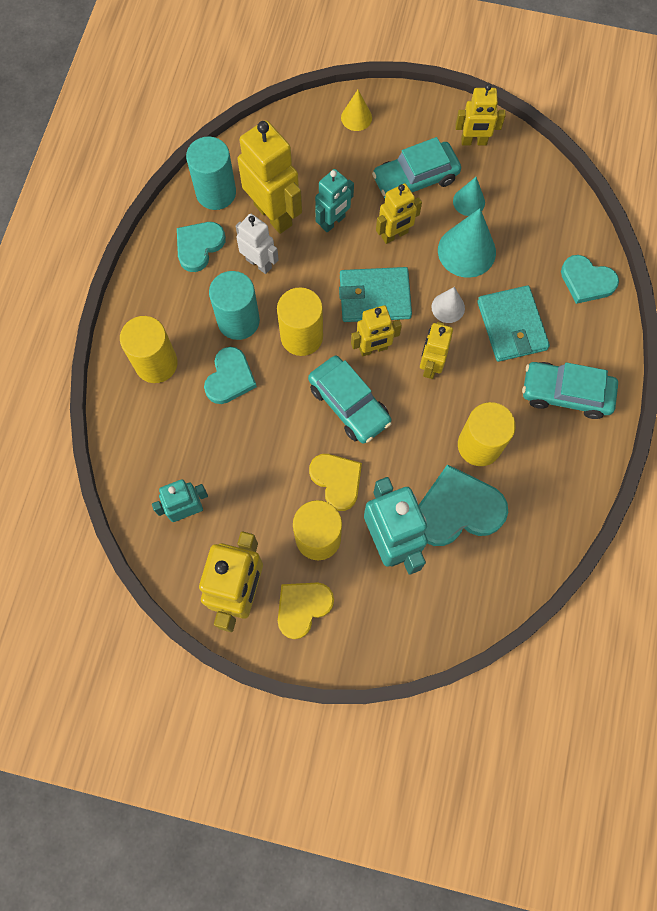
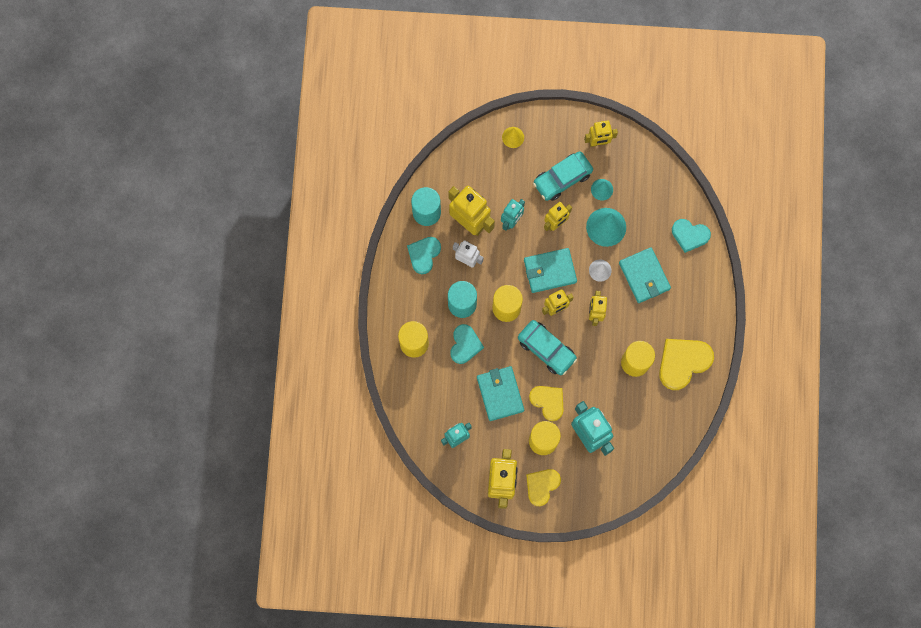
camera: 10 degrees left, 5 degrees up
turquoise heart [419,464,508,546] -> none
turquoise car [522,362,618,419] -> none
none -> turquoise wallet [477,366,524,421]
none -> yellow heart [659,339,714,390]

